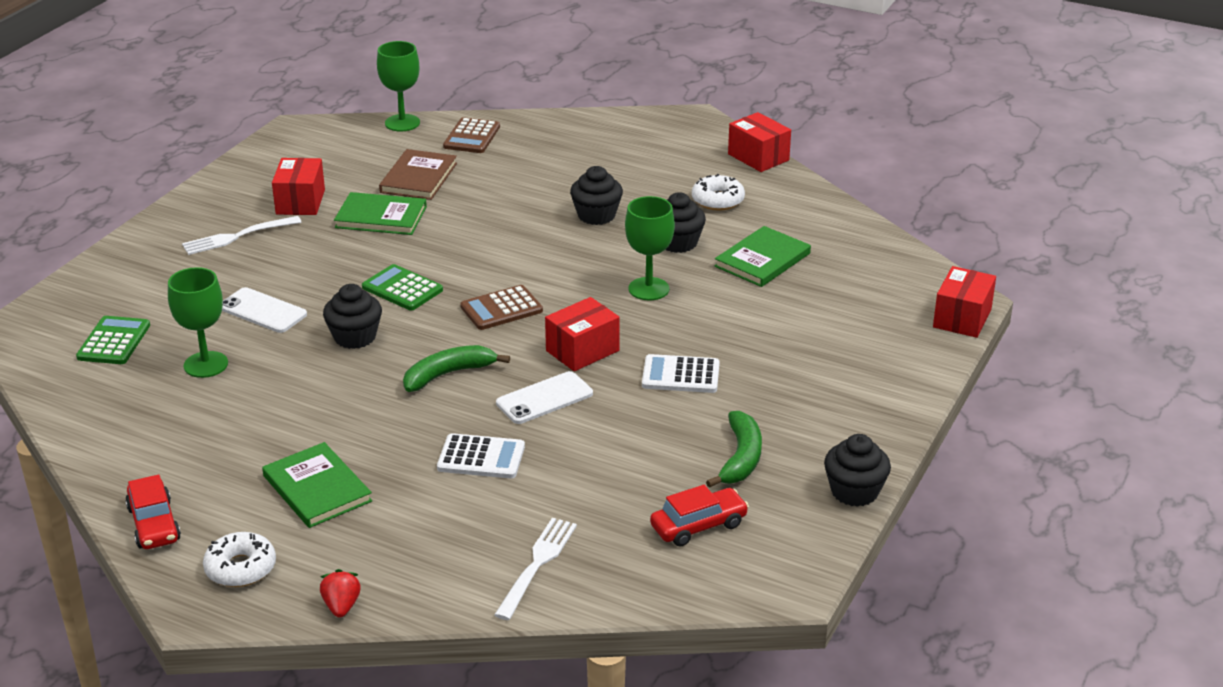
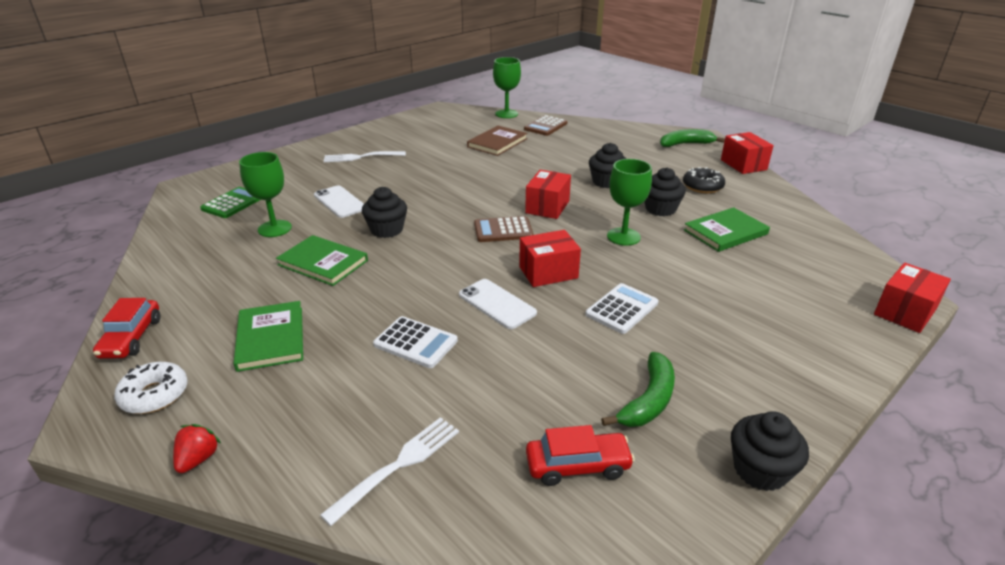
camera: 20 degrees right, 0 degrees up
red box [272,158,325,215] -> red box moved to [525,170,571,219]
green book [334,192,427,235] -> green book moved to [276,235,368,286]
green calculator [362,264,443,310] -> none
green banana [403,345,510,392] -> green banana moved to [660,129,725,147]
white phone [496,371,593,424] -> white phone turned 60 degrees clockwise [459,279,537,329]
white calculator [642,354,720,393] -> white calculator turned 105 degrees clockwise [585,283,658,334]
white donut [692,174,745,211] -> black donut [683,167,725,193]

